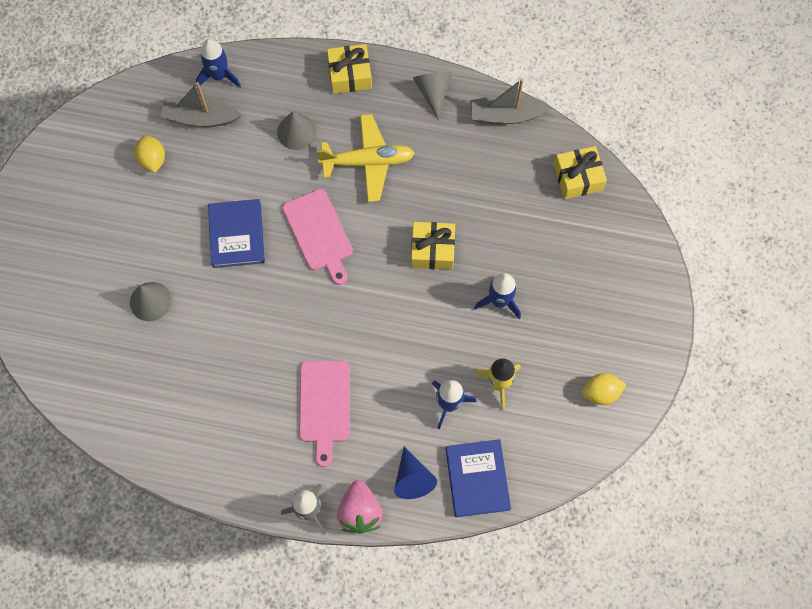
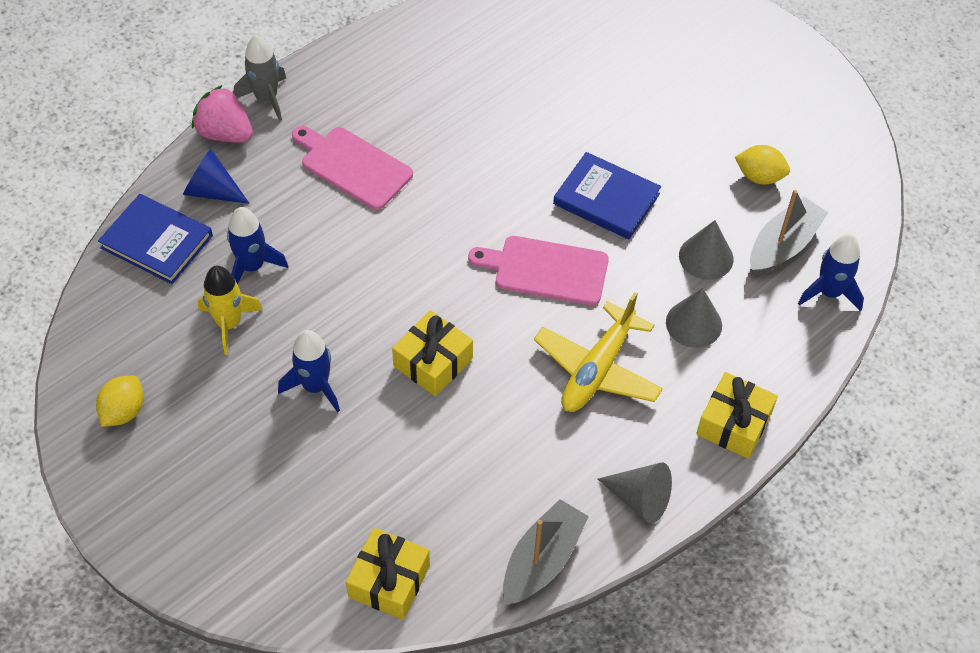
camera: 125 degrees right, 15 degrees down
grey cone [130,282,171,321] -> grey cone moved to [679,220,734,280]

